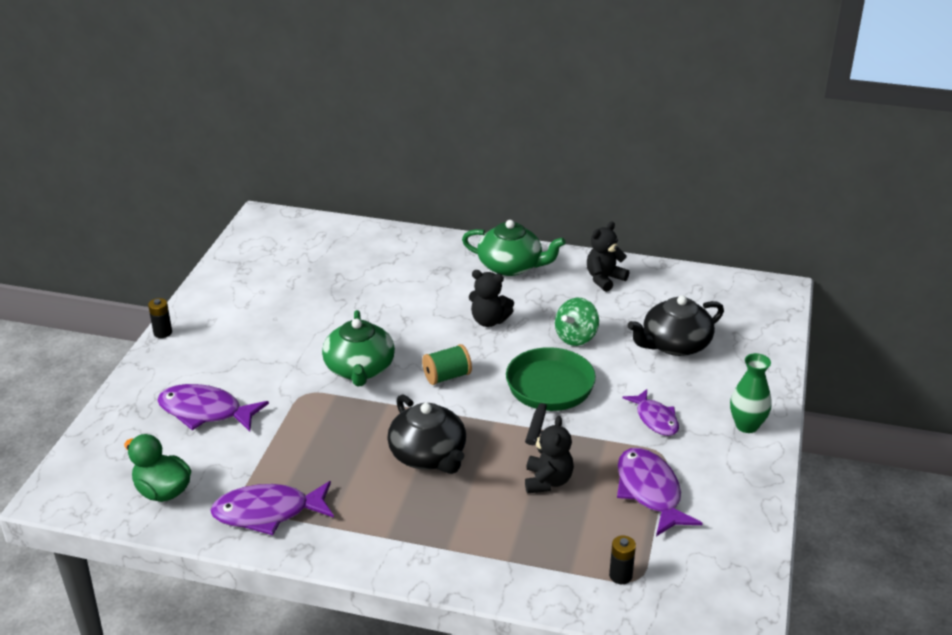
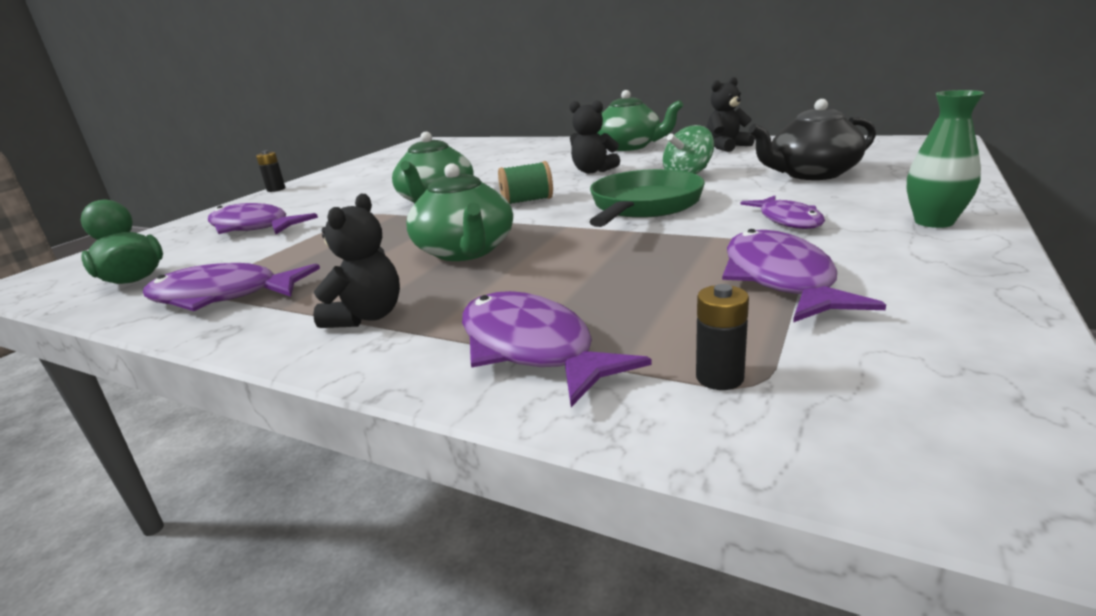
camera: 15 degrees right, 10 degrees down
black teapot [387,394,466,474] -> green teapot [406,163,513,261]
black teddy bear [525,416,574,493] -> black teddy bear moved to [313,194,400,328]
none -> purple fish [462,291,652,407]

